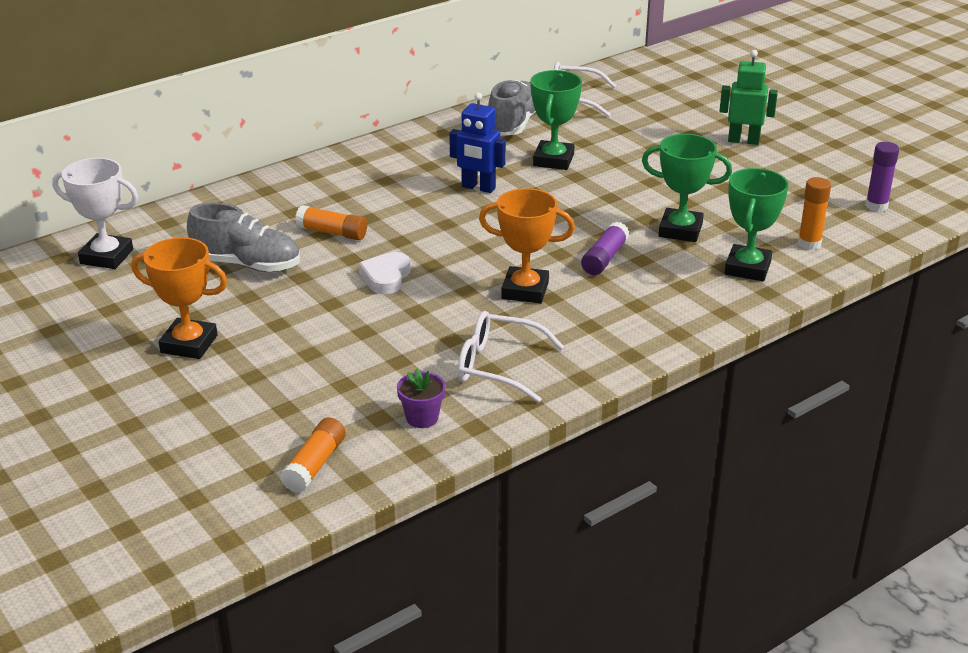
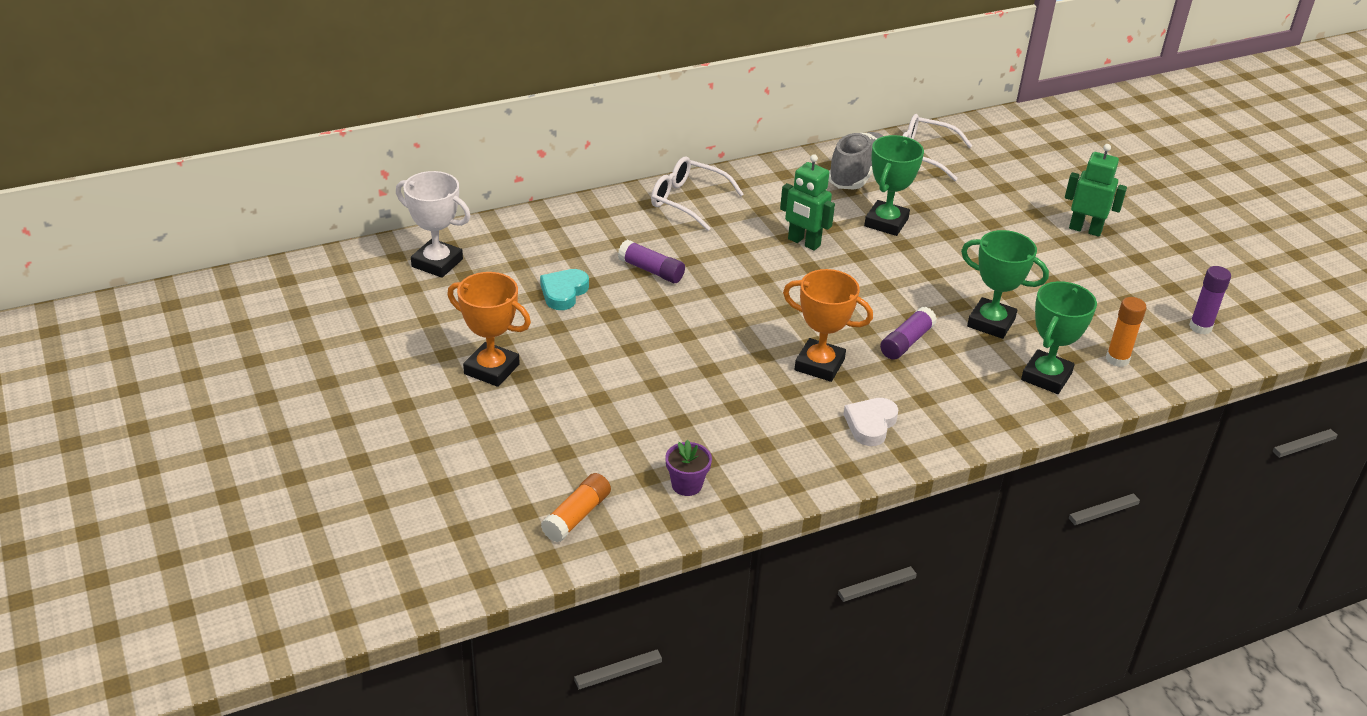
camera: 10 degrees right, 5 degrees up
grey shoe [187,203,300,272] -> turquoise heart [540,269,589,310]
orange glue stick [295,205,367,240] -> purple glue stick [618,239,685,283]
white heart [359,252,411,294] -> white heart moved to [843,398,899,446]
blue robot [449,93,506,193] -> green robot [780,154,835,251]
white glasses [457,311,564,403] -> white glasses moved to [651,157,744,231]

